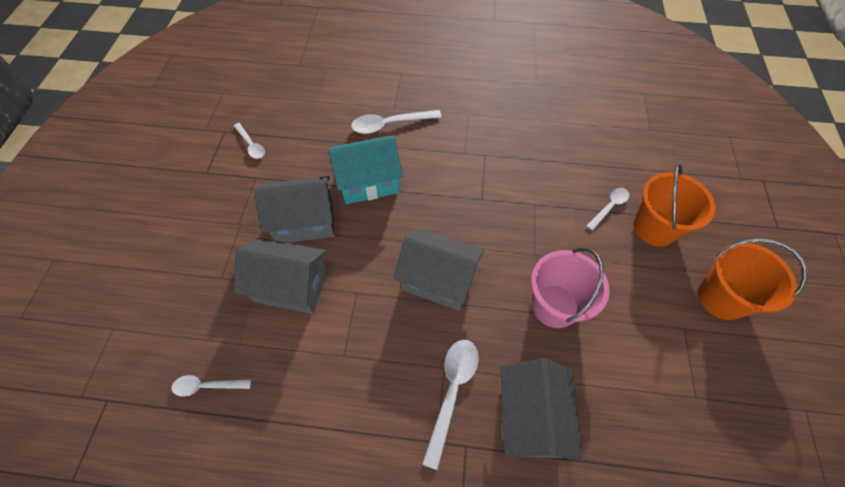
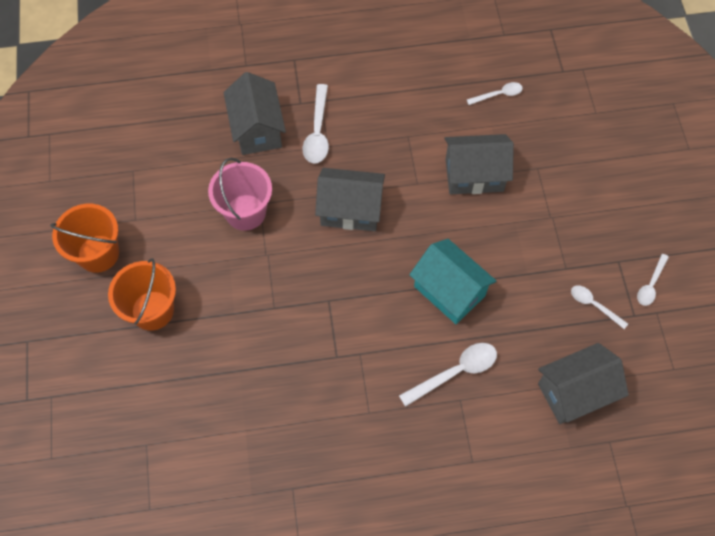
camera: 165 degrees right, 5 degrees up
grey house [254,176,335,243] -> grey house moved to [538,343,629,424]
turquoise house [328,136,403,204] -> turquoise house turned 75 degrees clockwise [409,239,496,324]
white spoon [587,188,629,230] -> white spoon moved to [637,254,669,306]

